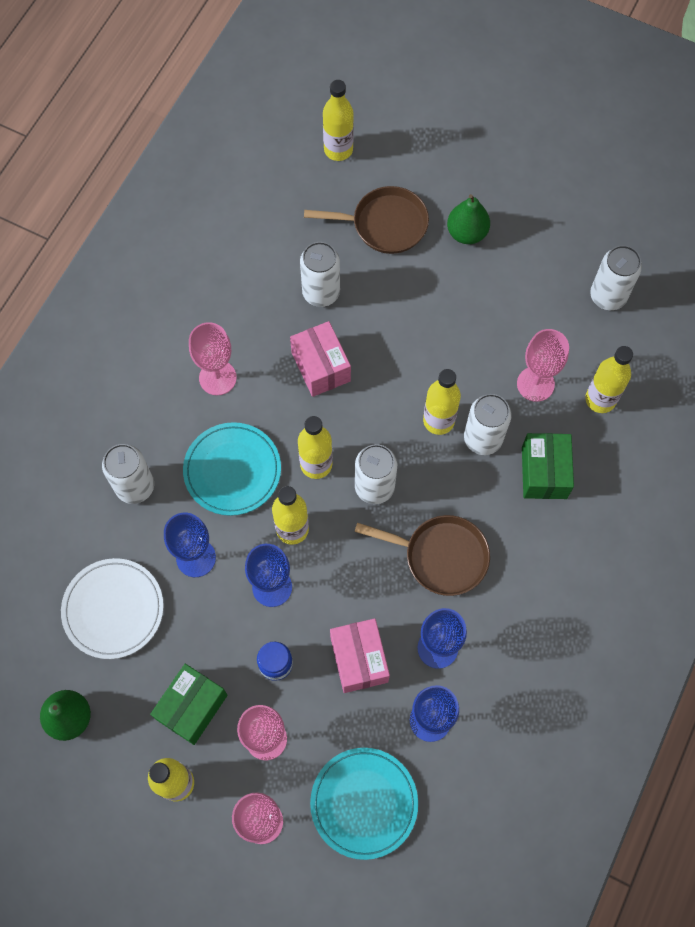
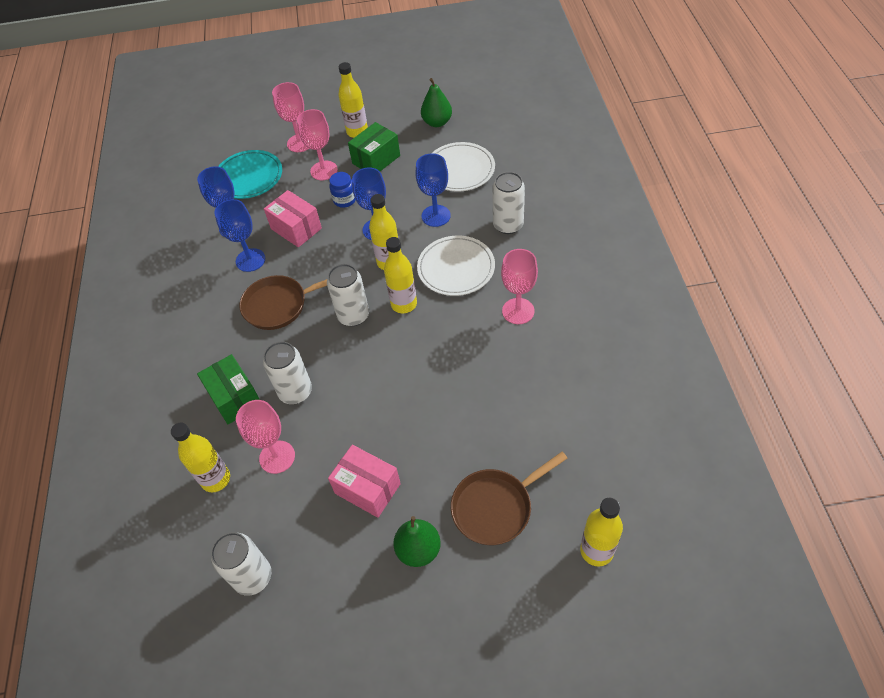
camera: 150 degrees right, 15 degrees down
green box [150,664,228,745] -> green box turned 45 degrees clockwise [348,122,400,171]
turquoise plate [183,422,281,516] -> white plate [417,236,495,296]
pink box [290,321,351,397] -> pink box moved to [328,445,401,518]
white can [300,242,340,307] -> none
yellow bottle [423,369,461,435] -> none

